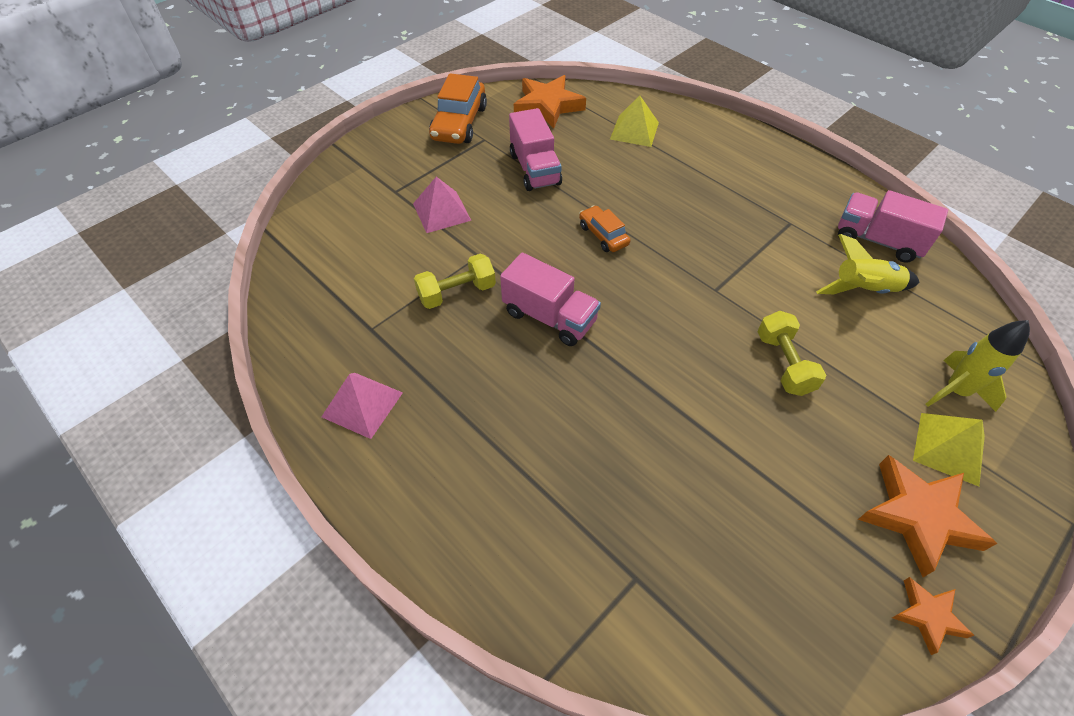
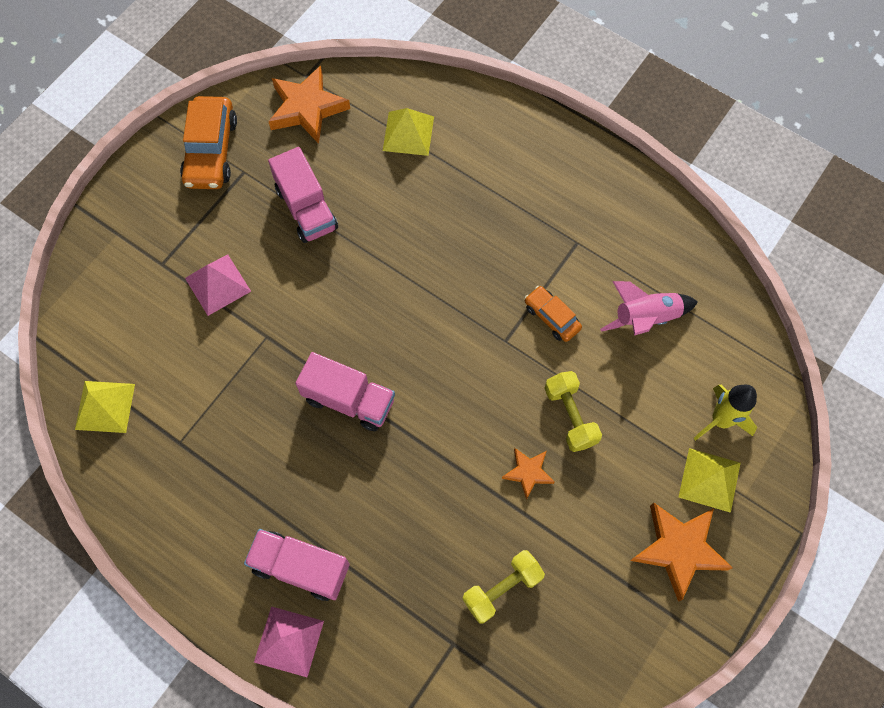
camera: 10 degrees left, 15 degrees up
pink pyramid [322,373,403,439] -> pink pyramid moved to [254,606,324,677]
yellow dumbbell [414,253,496,309] -> yellow dumbbell moved to [463,550,545,623]
orange car [579,205,630,252] -> orange car moved to [524,286,582,342]
yellow rocket [816,234,920,294] -> pink rocket [600,281,698,336]
pink truck [838,190,948,263] -> pink truck moved to [244,529,350,601]
orange star [892,577,975,655] -> orange star moved to [502,448,555,500]
none -> yellow pyramid [75,381,135,433]

